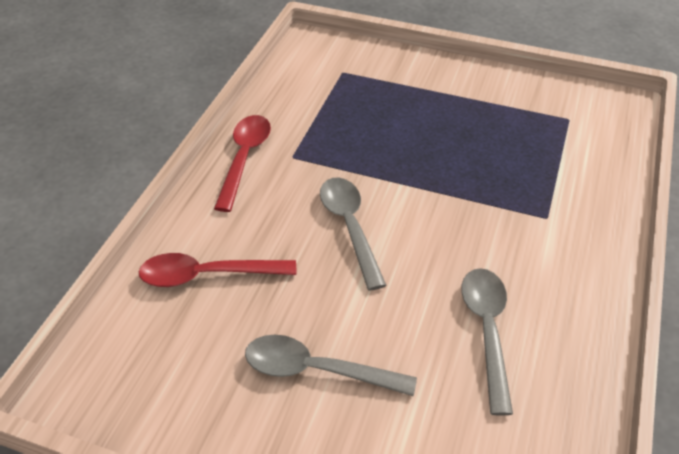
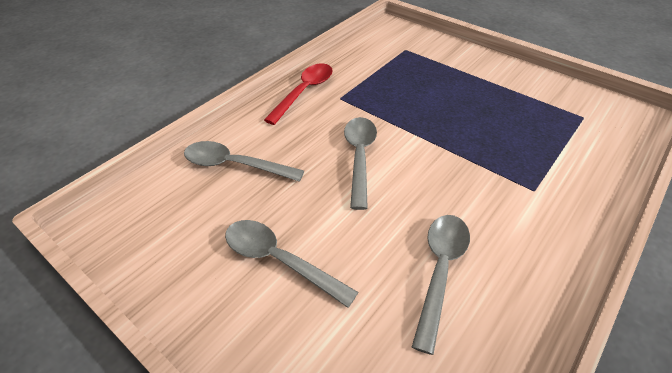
camera: 20 degrees right, 0 degrees up
red spoon [138,253,296,287] -> grey spoon [184,141,304,182]

